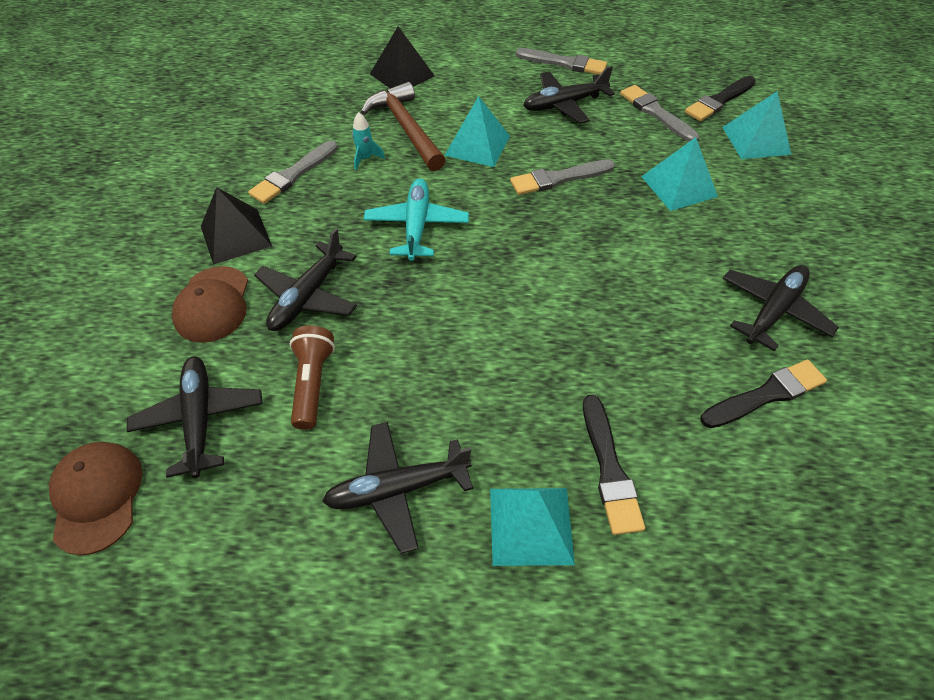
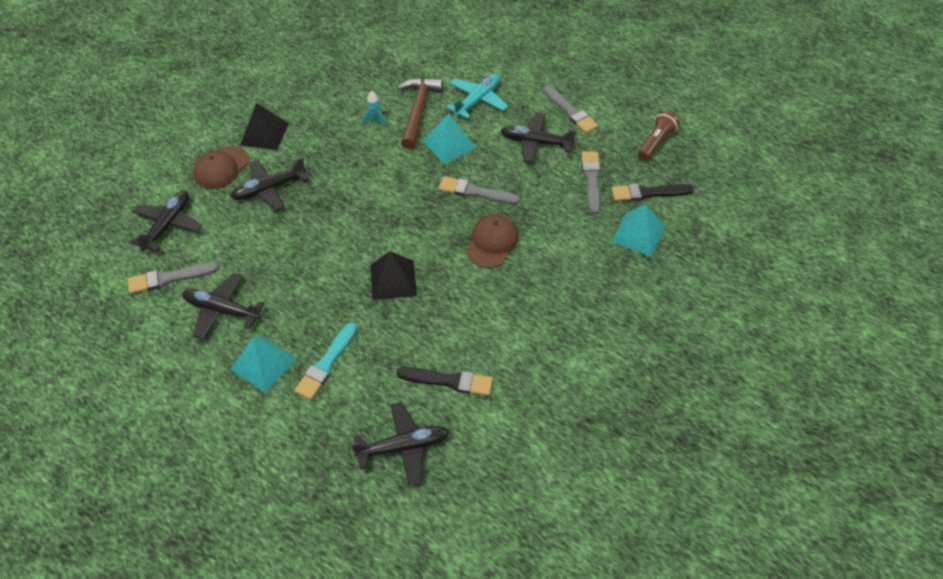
camera: 35 degrees right, 0 degrees up
brown cap [49,442,143,555] -> brown cap moved to [466,214,518,268]
grey brush [248,140,338,204] -> grey brush moved to [128,262,219,294]
brown flashlight [290,325,335,430] -> brown flashlight moved to [638,111,680,160]
turquoise plane [364,178,469,261] -> turquoise plane moved to [446,74,508,119]
black pyramid [370,27,435,88] -> black pyramid moved to [370,251,417,300]
black brush [583,395,645,535] -> turquoise brush [294,322,357,400]
turquoise pyramid [641,137,718,211] -> none
black plane [723,265,839,352] -> black plane moved to [351,402,450,486]

